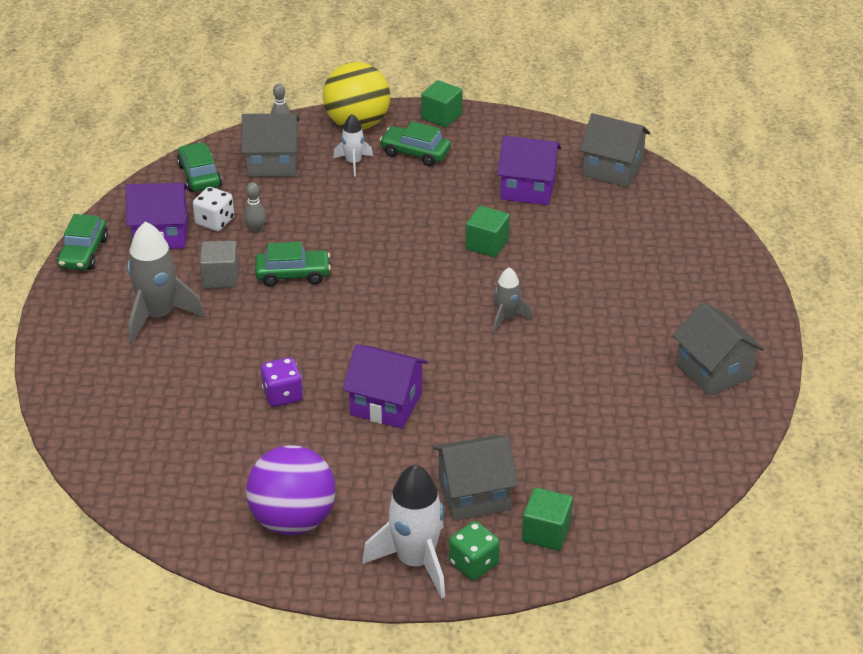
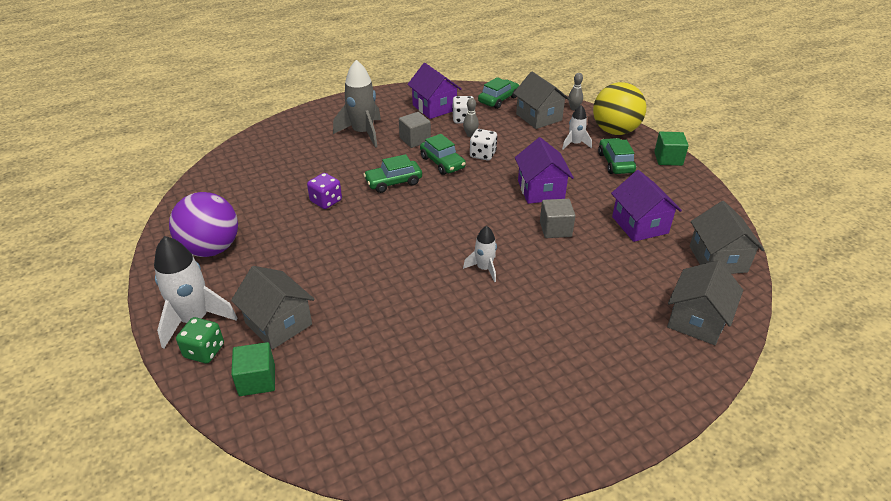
camera: 60 degrees right, 0 degrees up
green car [57,214,108,270] -> green car moved to [363,154,422,193]
purple house [343,344,428,429] -> purple house moved to [515,137,574,204]
green cube [466,206,510,258] -> grey cube [540,199,576,238]
grey rocket [493,267,532,333] -> white rocket [463,226,497,282]
grey house [672,302,764,396] -> grey house moved to [667,260,743,345]
none -> white dice [470,129,497,161]

